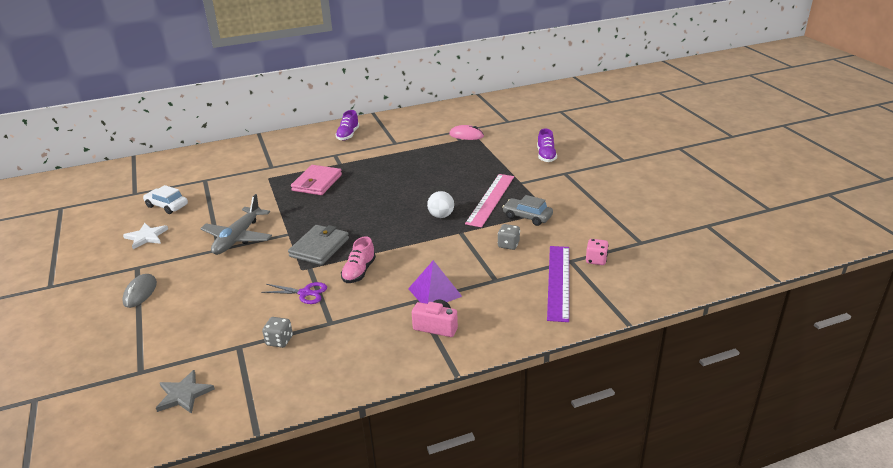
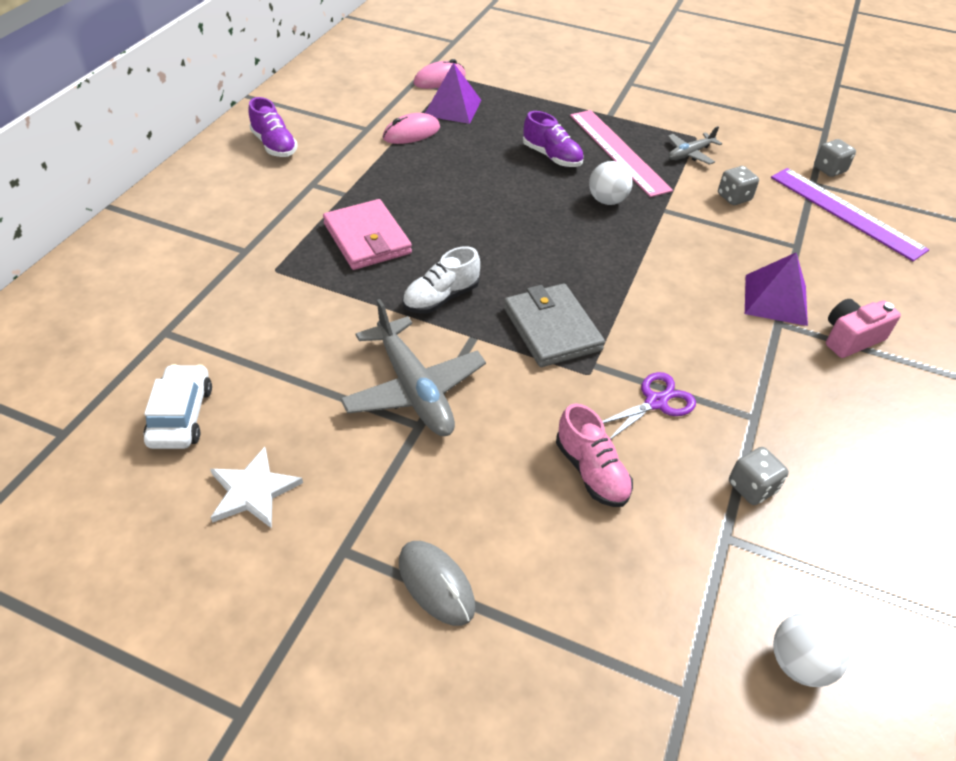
camera: 50 degrees left, 15 degrees up
white car [143,185,188,214] -> white car turned 105 degrees clockwise [144,364,212,449]
grey star [156,370,215,414] -> white ball [773,612,850,687]
pink shoe [341,236,376,283] -> pink shoe moved to [556,403,633,507]
grey car [503,195,553,226] -> grey plane [667,126,722,165]
purple shoe [537,129,557,162] -> purple shoe moved to [523,111,583,167]
pink dice [586,239,609,265] -> grey dice [814,139,856,177]
none -> pink mouse [383,113,440,144]
none -> white shoe [402,246,480,314]
none -> purple pyramid [425,62,481,124]

